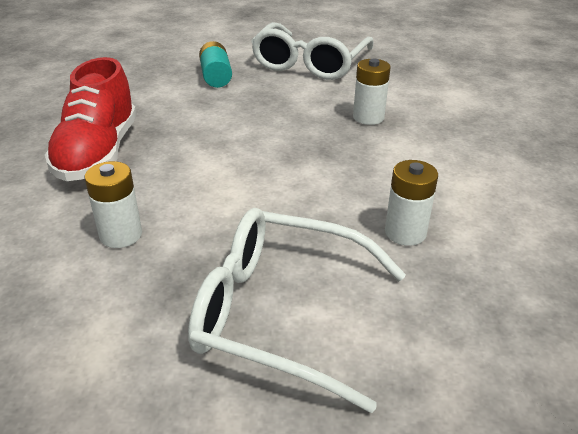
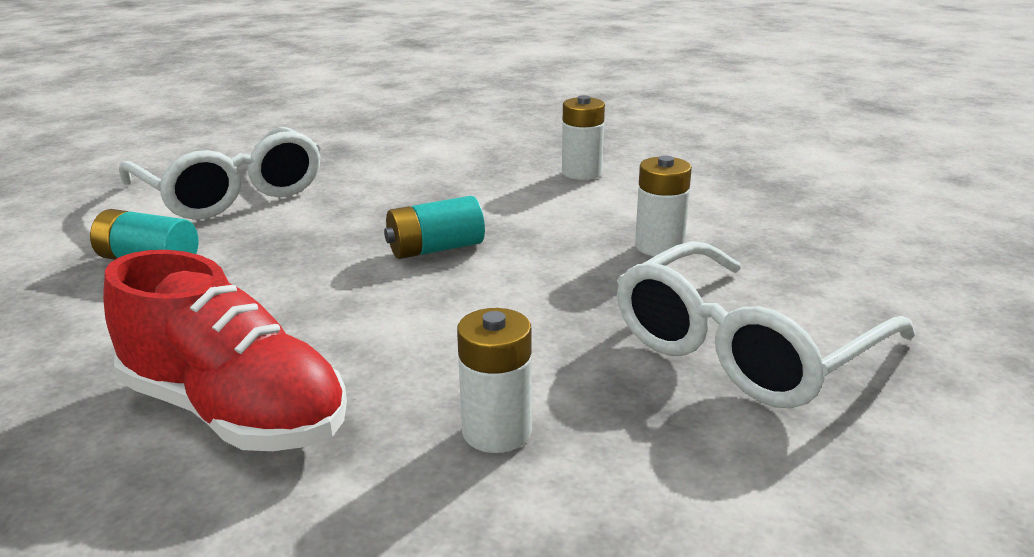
camera: 60 degrees left, 10 degrees down
white battery [353,59,391,125] -> white battery moved to [562,95,605,180]
none -> turquoise battery [384,196,485,259]

